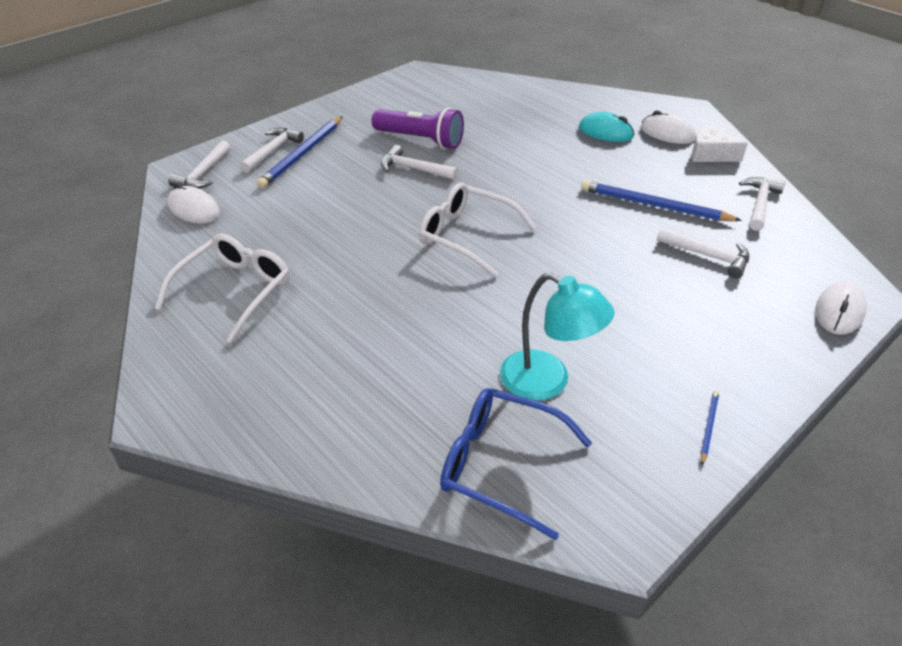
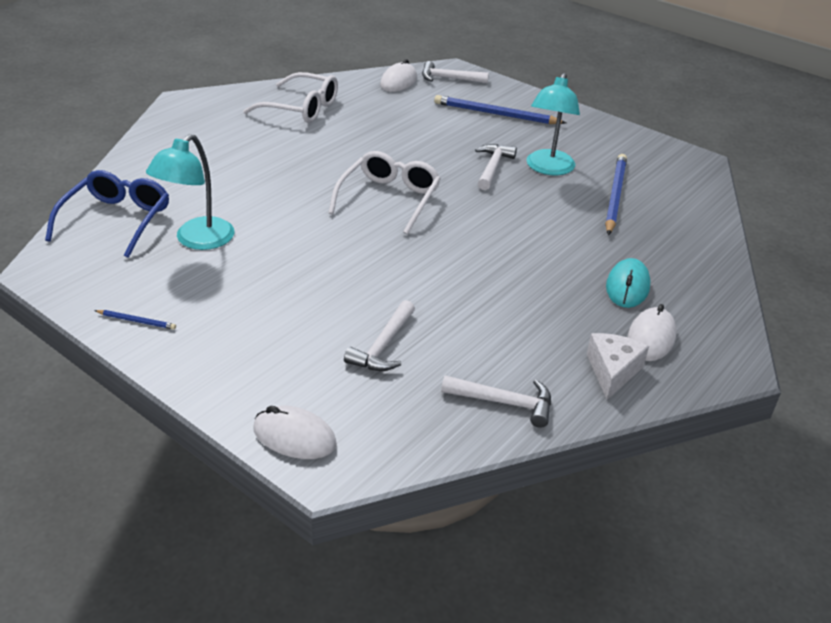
camera: 80 degrees right, 5 degrees down
white hammer [240,128,304,173] -> none
purple flashlight [372,107,464,149] -> turquoise lamp [526,73,580,175]
blue pencil [581,180,742,221] -> blue pencil moved to [605,154,627,235]

